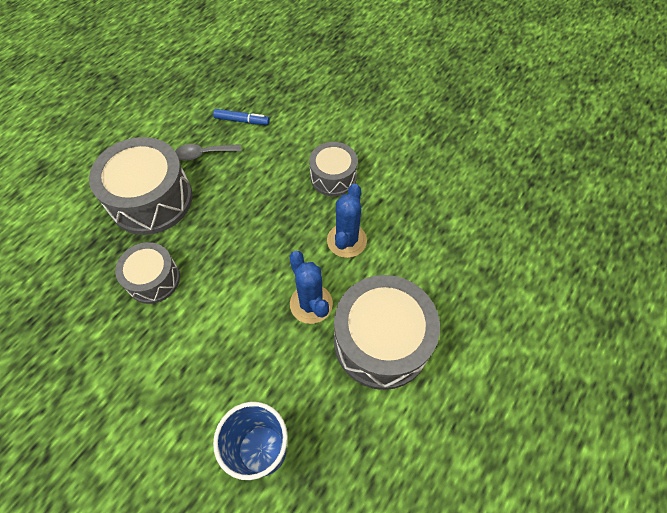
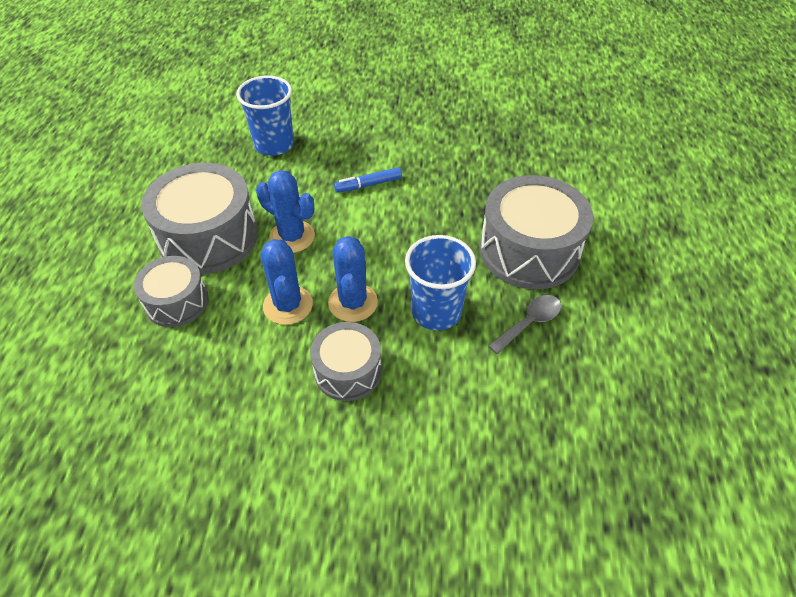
camera: 150 degrees right, 10 degrees down
grey drum [115,242,180,304] -> grey drum moved to [134,256,208,327]
blue marker [213,109,270,125] -> blue marker moved to [334,167,402,193]
none -> blue cactus [328,236,378,322]
none -> blue cup [405,235,476,330]

